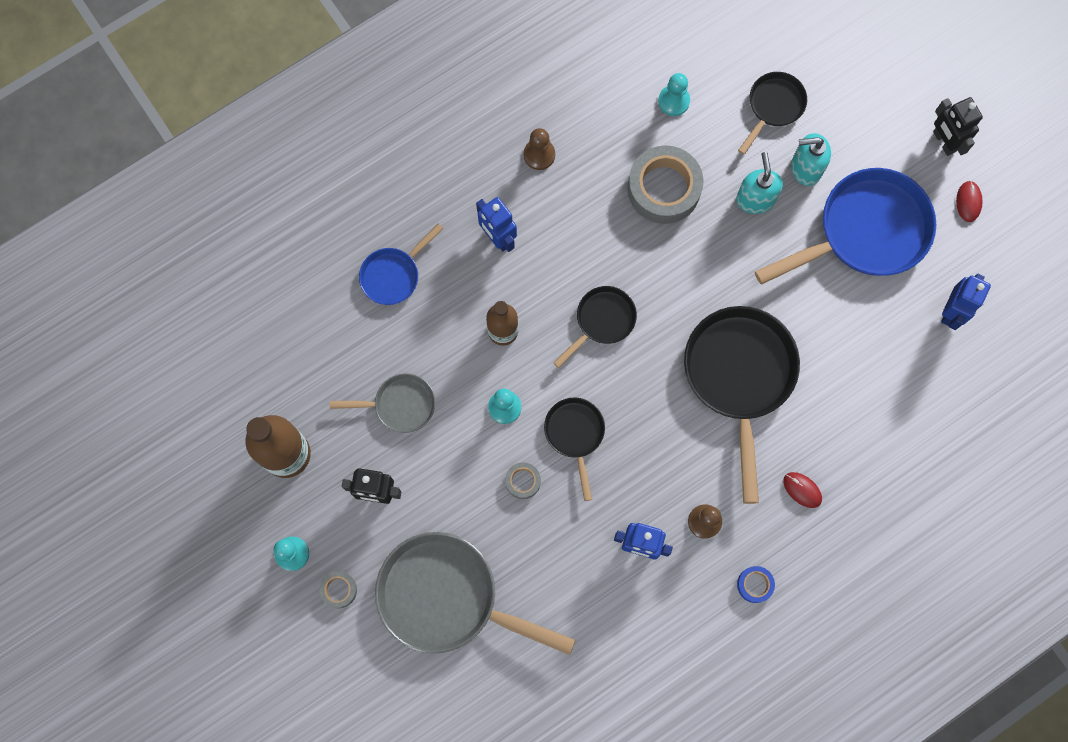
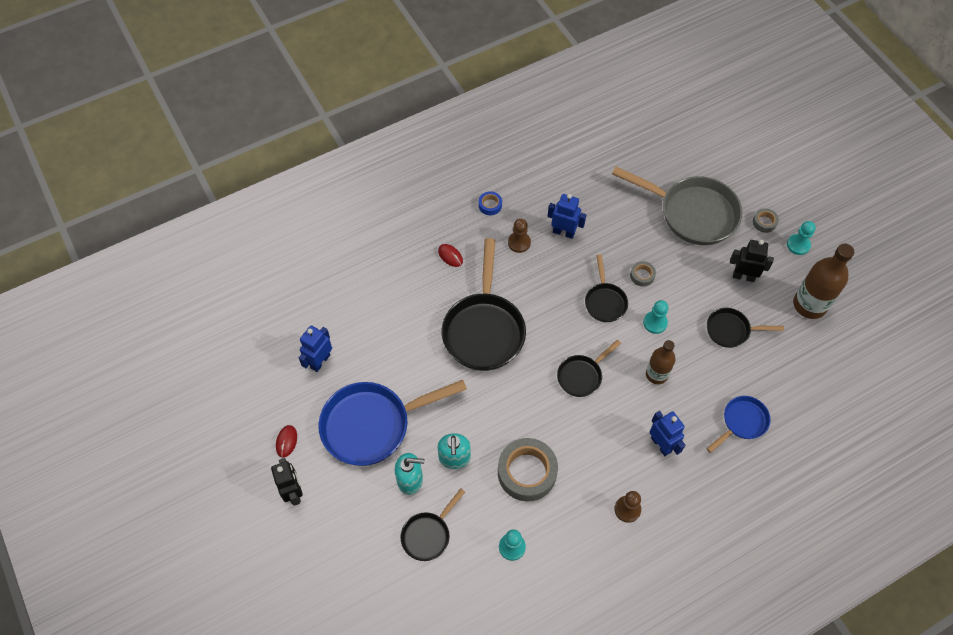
camera: 175 degrees left, 15 degrees down
grey pan [330,373,436,433] -> black pan [707,308,784,348]

